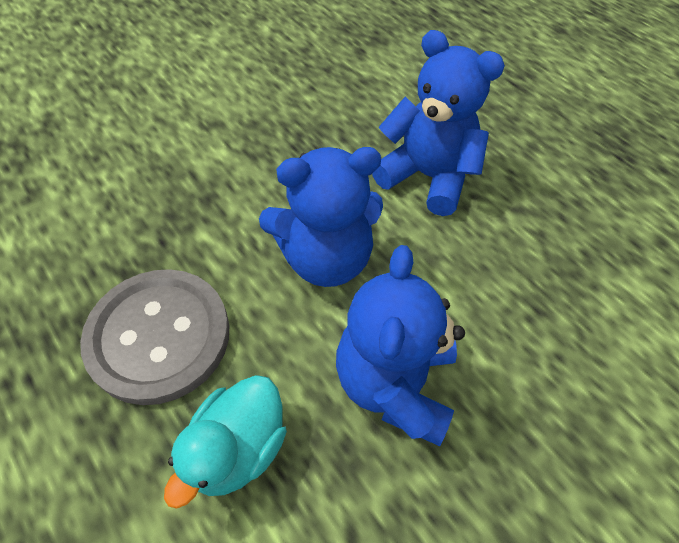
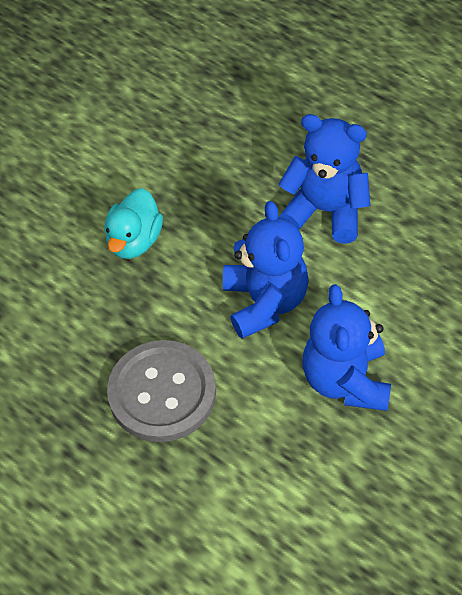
camera: 10 degrees left, 0 degrees up
turquoise duck [164,375,287,509] -> turquoise duck moved to [104,188,163,259]
blue teddy bear [259,147,383,287] -> blue teddy bear turned 75 degrees counterclockwise [223,201,309,339]

